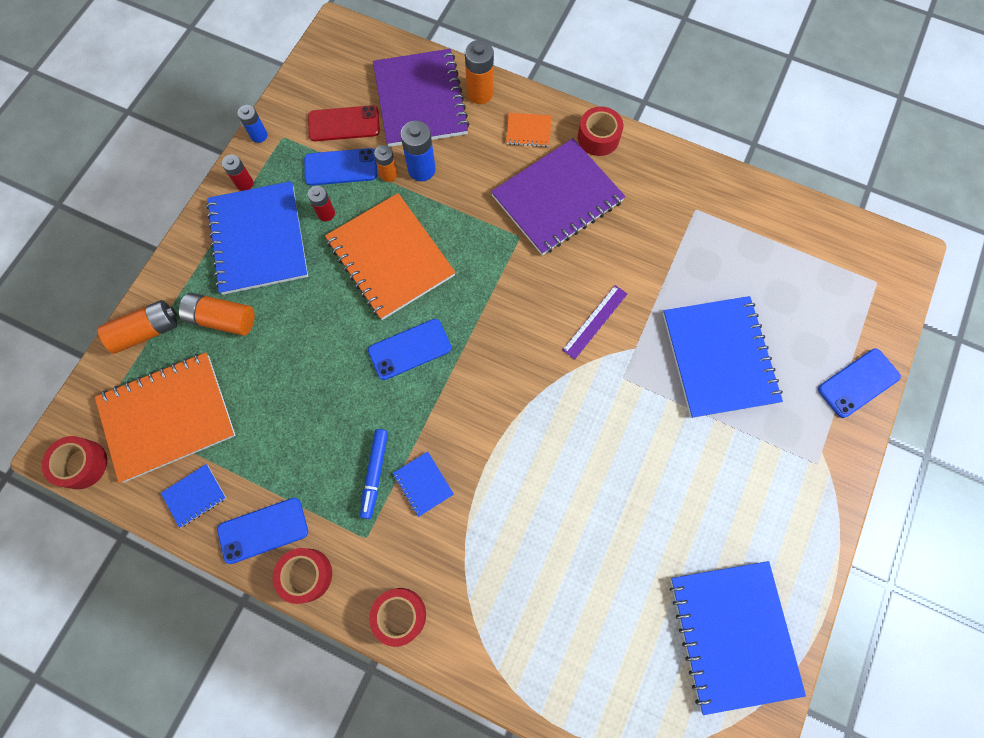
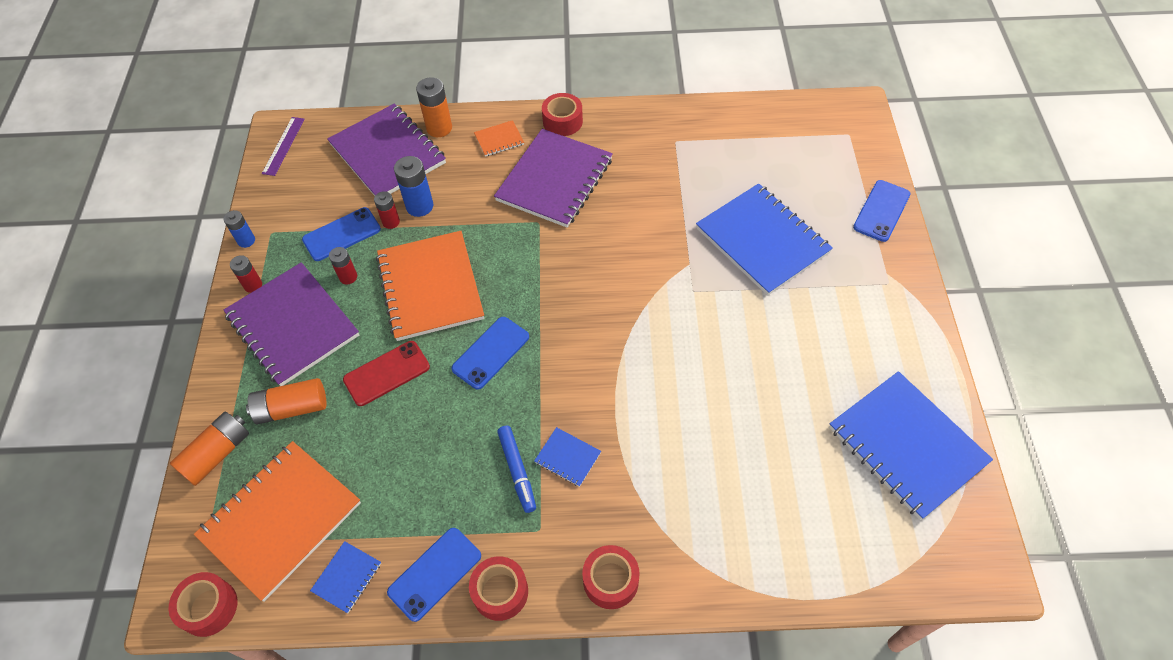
camera: 25 degrees left, 15 degrees down
blue notebook [206,181,308,295] -> purple notebook [223,262,359,386]
red phone [308,105,380,141] -> red phone moved to [343,341,430,406]
orange notebook [325,193,456,320] -> orange notebook turned 45 degrees clockwise [376,231,484,341]
orange battery [374,145,398,182] -> red battery [374,191,400,229]
purple ruler [563,285,627,359] -> purple ruler moved to [262,117,305,176]

